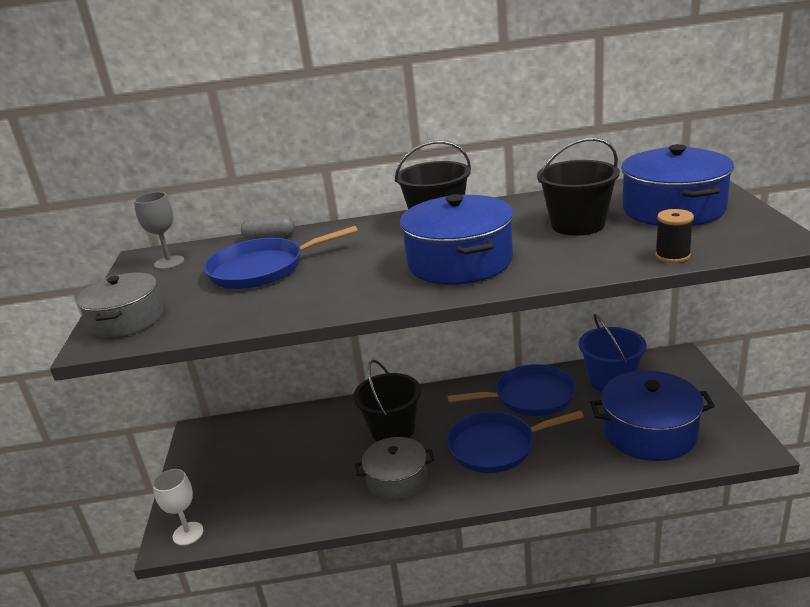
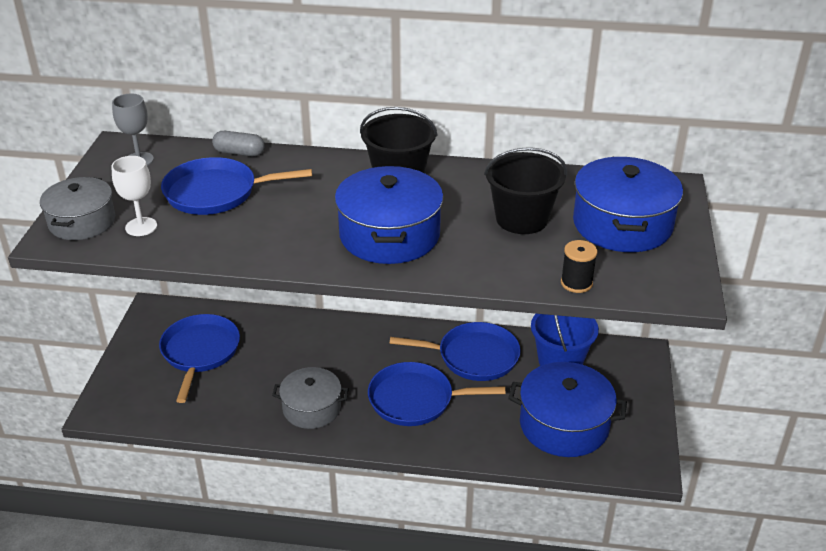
camera: 10 degrees right, 10 degrees up
white goblet [153,469,203,546] -> white goblet moved to [111,156,157,236]
black bucket [353,360,421,442] -> none
none -> blue pan [159,314,240,403]

